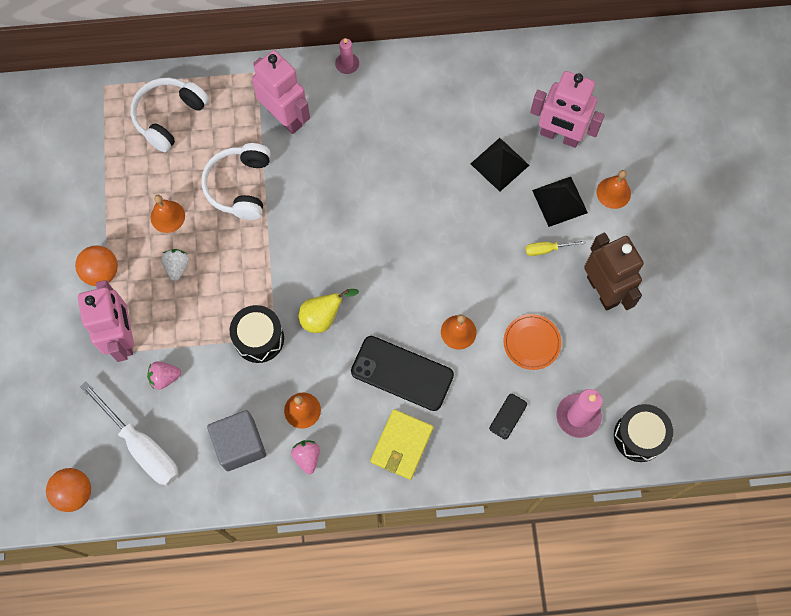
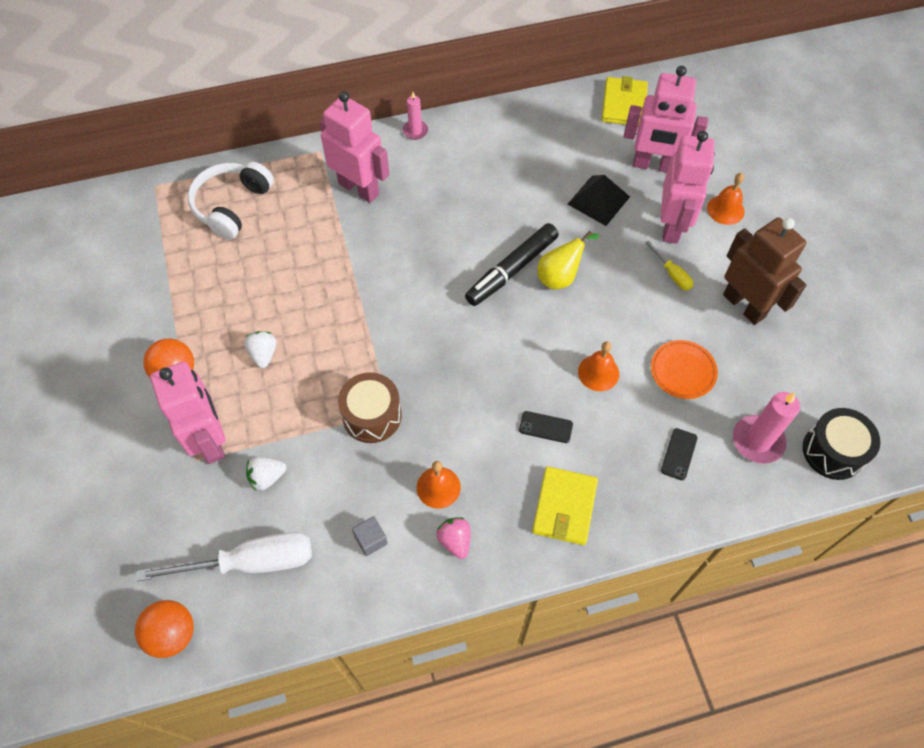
camera: 10 degrees left, 10 degrees down
white screwdriver [80,381,179,486] -> white screwdriver turned 45 degrees counterclockwise [137,532,312,581]
pink strawberry [147,361,181,390] -> white strawberry [246,457,286,491]
orange bell [150,195,185,233] -> none
white headphones [201,143,271,220] -> none
grey cube [207,410,266,471] -> grey cube [352,516,388,556], size x0.49
black drum [230,305,284,363] -> brown drum [338,372,402,443]
yellow pear [299,289,359,333] -> yellow pear moved to [537,231,600,290]
black phone [351,336,454,411] -> black phone [519,411,573,443], size x0.45
yellow screwdriver [525,240,586,256] -> yellow screwdriver turned 105 degrees counterclockwise [645,241,693,290]
black pyramid [532,177,588,227] -> pink robot [660,131,715,244]
none -> black marker [465,223,559,306]
none -> yellow wallet [602,76,648,125]

